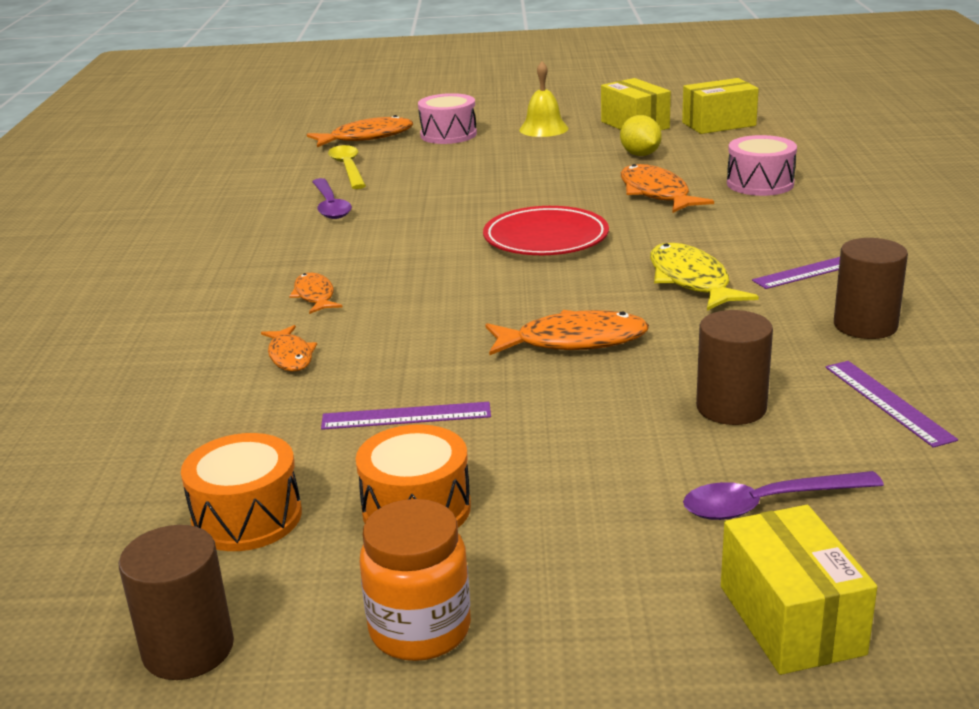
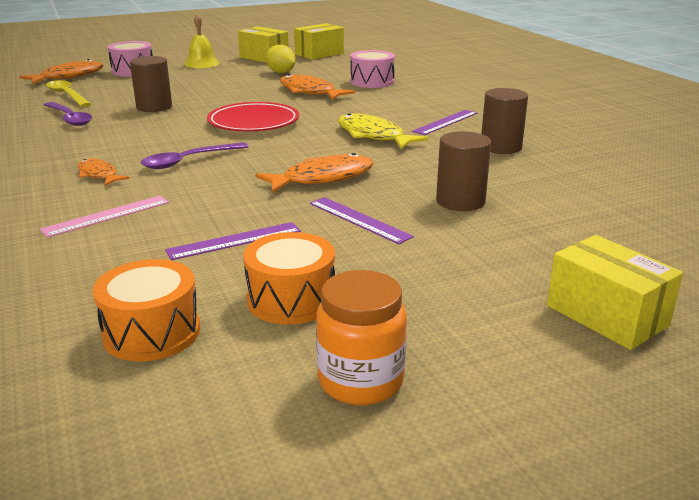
camera: 25 degrees left, 0 degrees up
brown cylinder [119,525,234,680] -> brown cylinder moved to [130,56,172,112]
orange fish [261,325,317,371] -> pink ruler [40,196,169,238]
purple spoon [683,471,884,520] -> purple spoon moved to [141,142,249,169]
purple ruler [826,361,958,448] -> purple ruler moved to [310,197,414,244]

